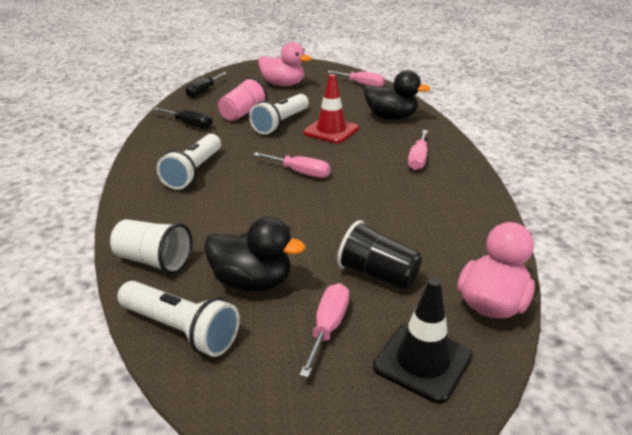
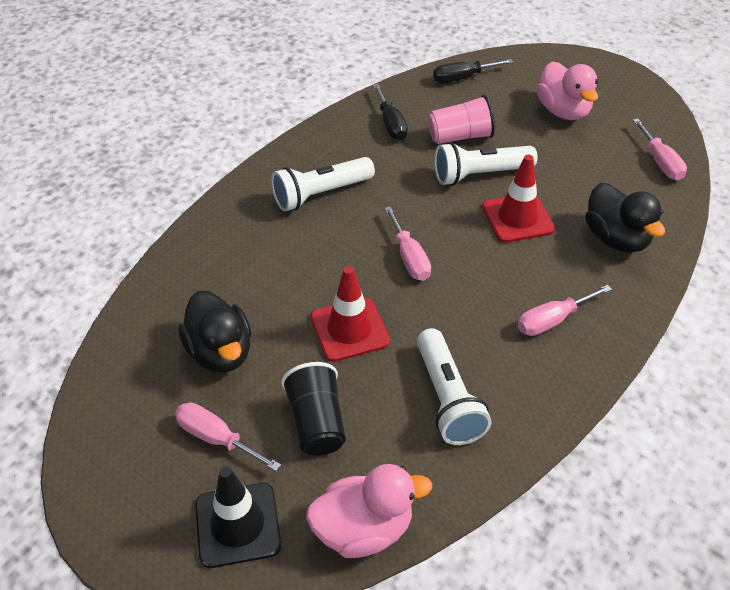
camera: 45 degrees right, 15 degrees up
white cup [110,219,193,275] -> none
white flashlight [117,281,240,357] -> white flashlight moved to [417,328,492,445]
pink screwdriver [299,283,349,378] -> pink screwdriver turned 120 degrees counterclockwise [175,402,281,471]
none -> red traffic cone [310,266,390,362]

